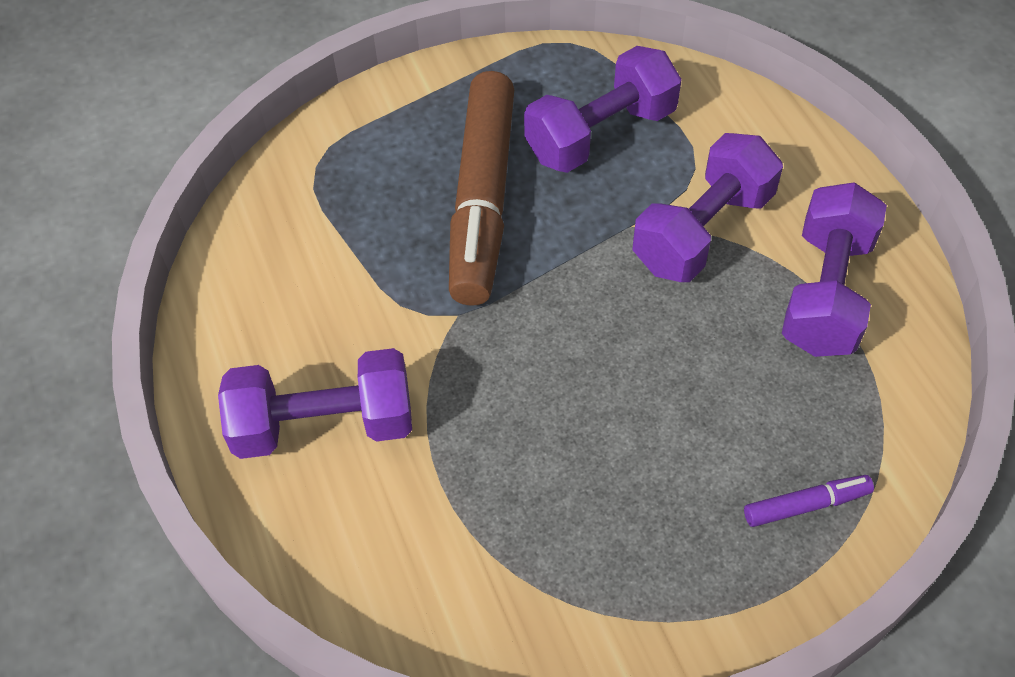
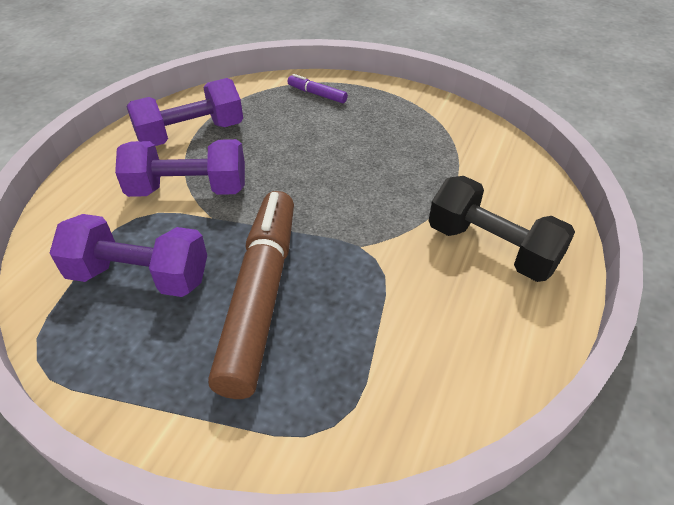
camera: 135 degrees left, 10 degrees down
purple dumbbell [218,348,412,459] -> black dumbbell [429,176,575,282]
brown marker [449,71,514,306] -> brown marker turned 45 degrees counterclockwise [208,191,294,399]

